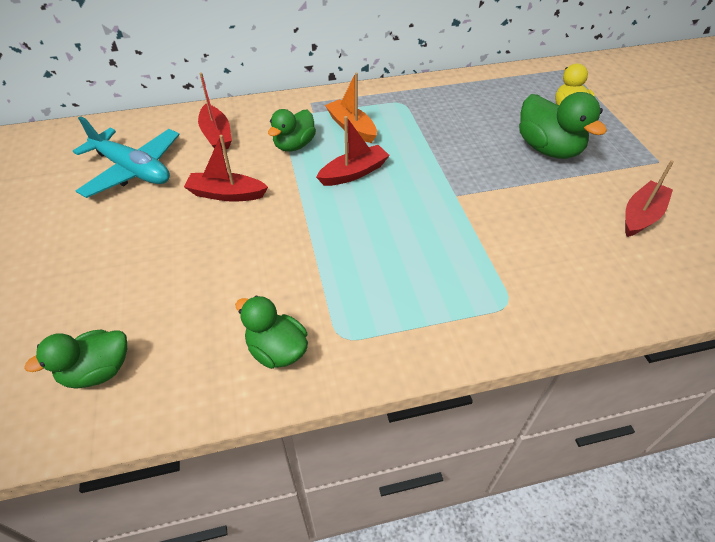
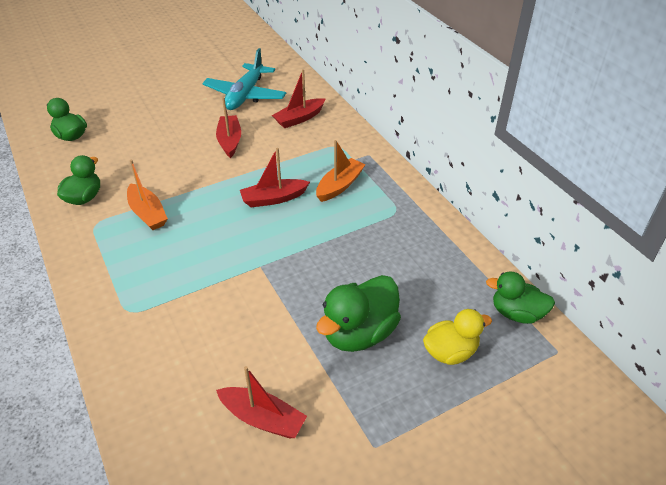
camera: 75 degrees right, 5 degrees down
green duck [268,109,316,152] -> green duck moved to [486,271,555,324]
red boat [316,116,390,186] -> red boat turned 120 degrees clockwise [240,148,310,207]
none -> orange boat [127,160,168,230]

